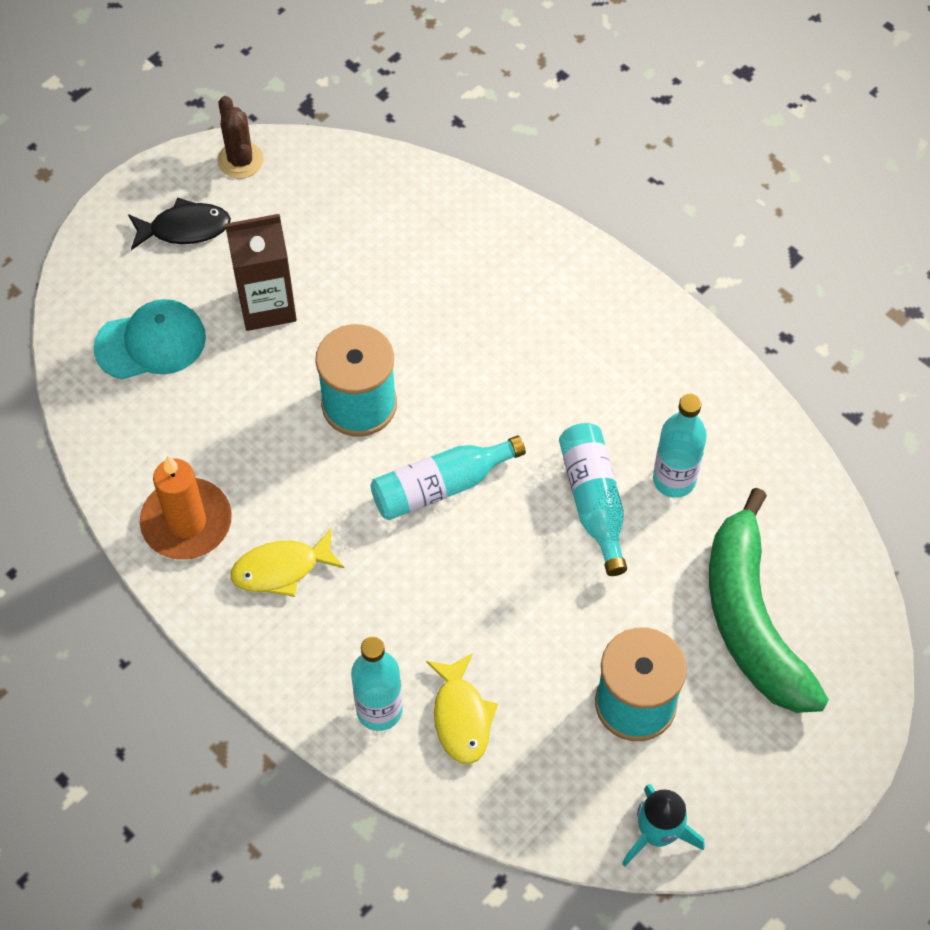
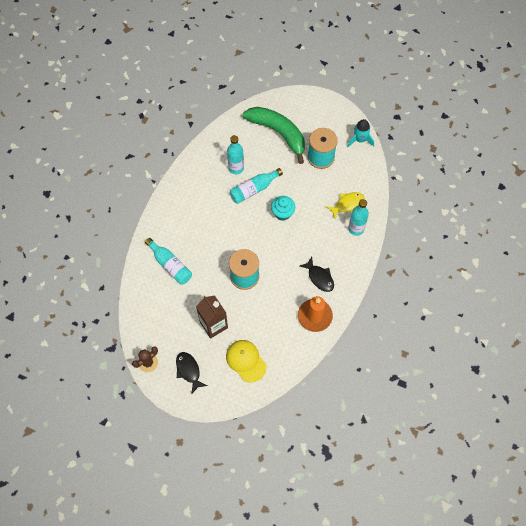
camera: 110 degrees left, 5 degrees up
turquoise cap [94,299,206,379] -> yellow cap [226,340,266,382]
yellow fish [230,529,345,597] -> black fish [300,257,334,292]
turquoise bottle [370,436,526,520] -> turquoise bottle moved to [145,238,192,284]
green banana [709,488,829,713] -> green banana turned 105 degrees counterclockwise [243,107,305,164]
none -> turquoise cupcake [271,196,295,221]

